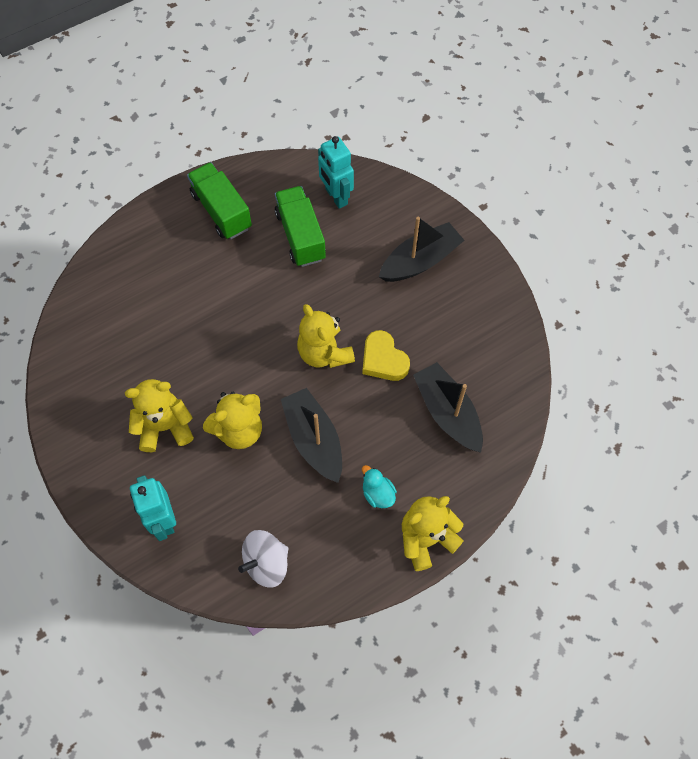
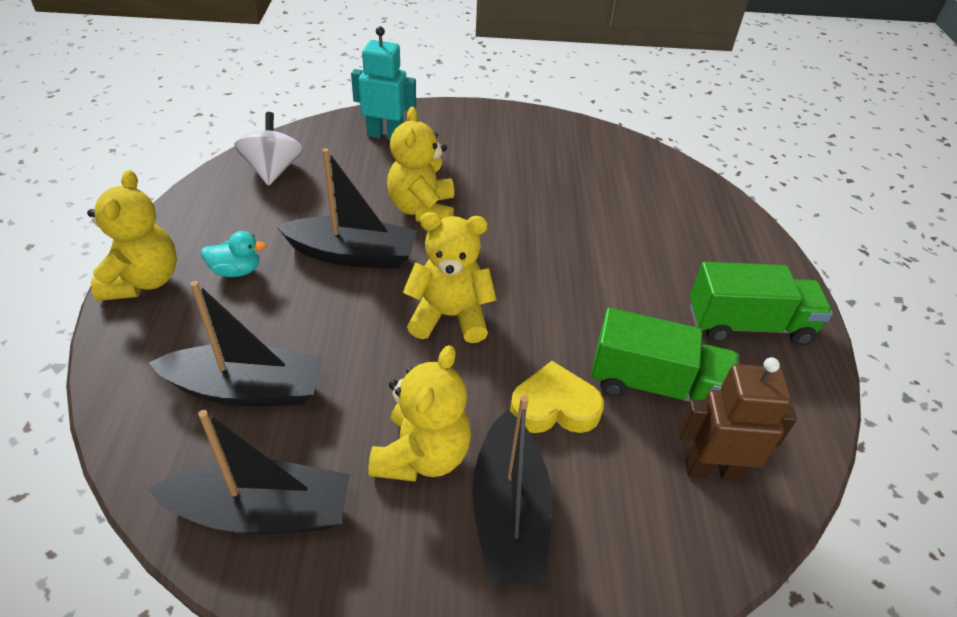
camera: 120 degrees right, 20 degrees down
yellow teddy bear [125,379,194,452] -> yellow teddy bear moved to [368,345,471,482]
turquoise robot [318,136,354,209] -> brown robot [678,357,797,481]
yellow heart [362,330,410,381] -> yellow heart moved to [510,361,604,433]
none -> black boat [148,410,350,534]

